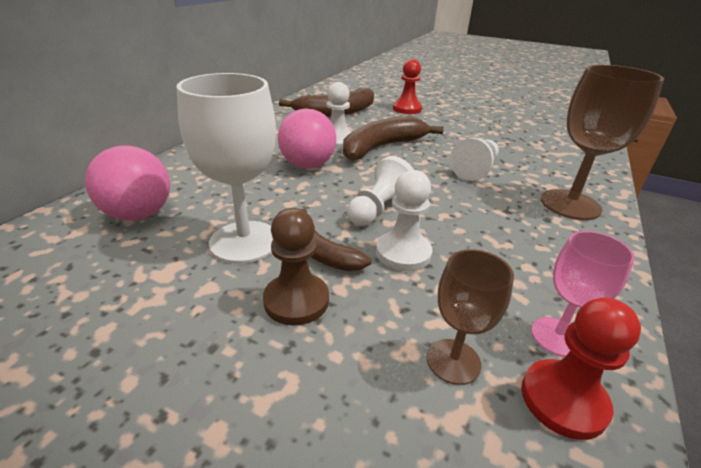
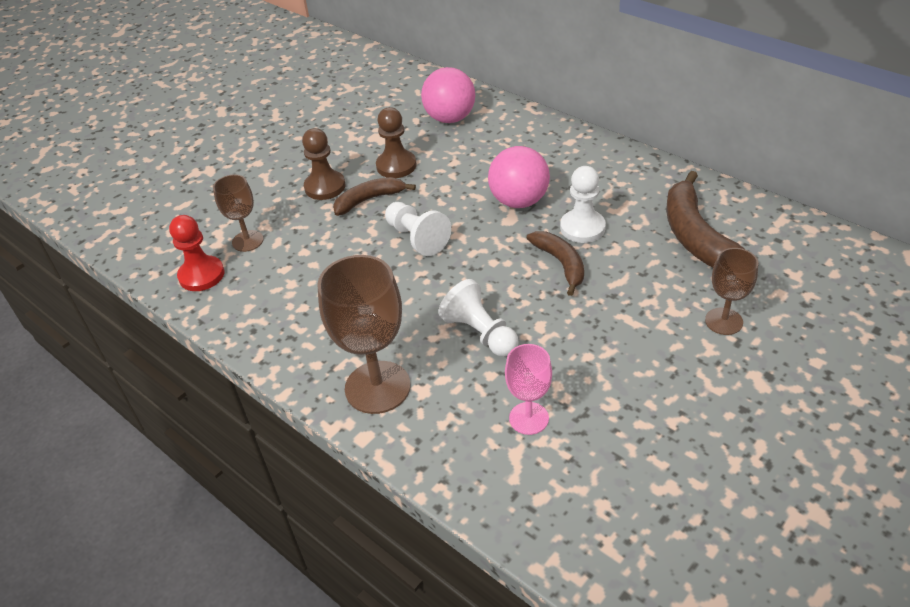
camera: 110 degrees right, 10 degrees up
white goblet [177,73,276,263] -> brown pawn [376,107,416,178]
brown banana [343,116,444,160] -> brown banana [527,231,584,296], size x0.61
white pawn [376,170,432,271] -> none
red pawn [393,59,422,114] -> brown goblet [705,248,758,335]
pink goblet [531,231,635,357] -> pink goblet moved to [505,344,552,435]

